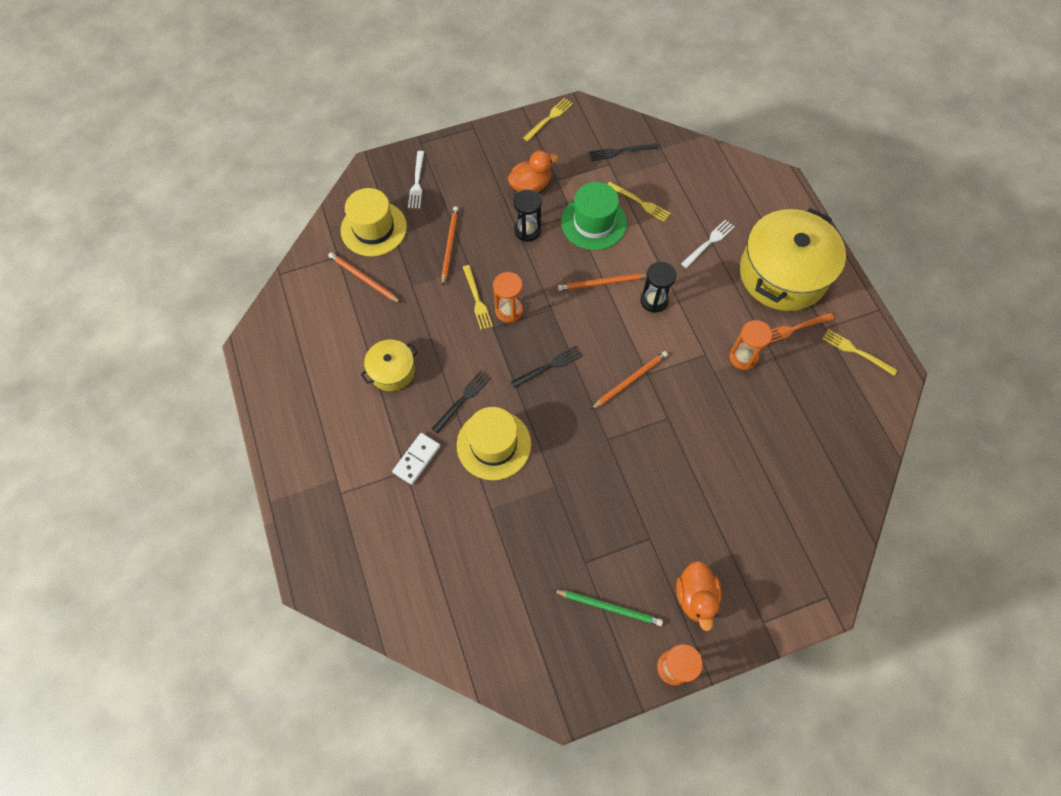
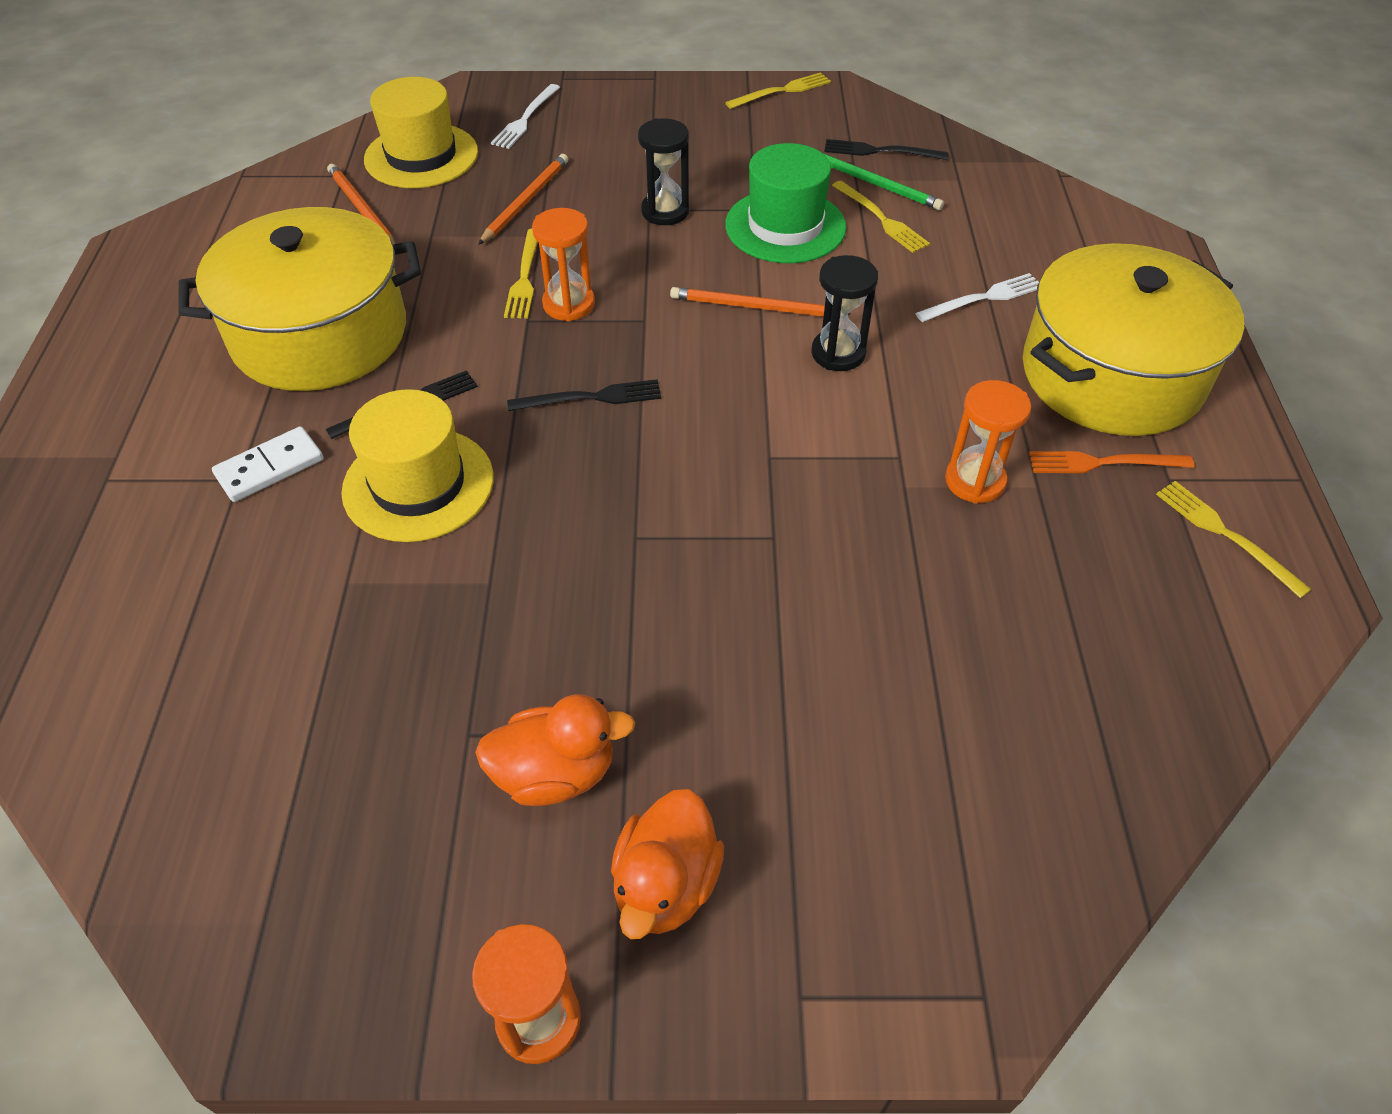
camera: 20 degrees right, 15 degrees down
yellow pot [360,340,418,391] -> yellow pot [178,207,421,391], size x2.04
orange duck [508,150,558,193] -> orange duck moved to [475,694,635,806]
green pencil [553,590,663,626] -> green pencil moved to [823,153,944,210]
orange pencil [591,351,668,410] -> none

